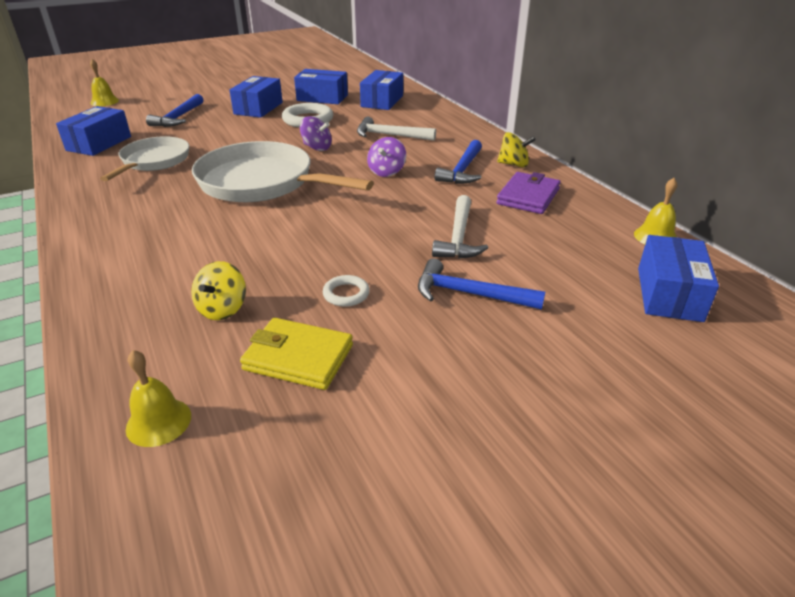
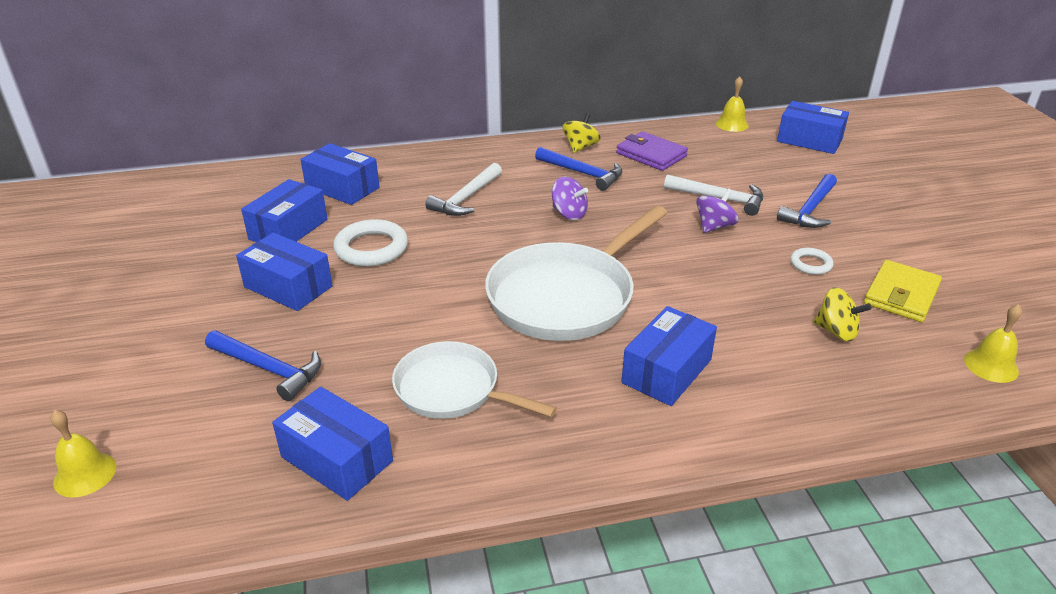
camera: 75 degrees left, 0 degrees up
purple spinning top [300,116,332,151] -> purple spinning top moved to [696,188,739,233]
none -> blue box [621,306,717,406]

